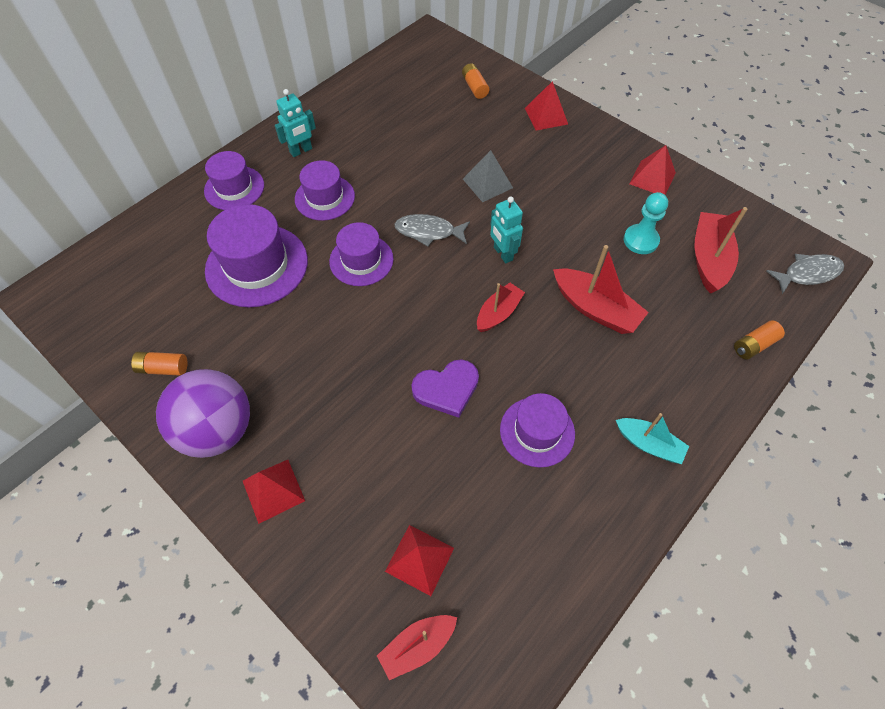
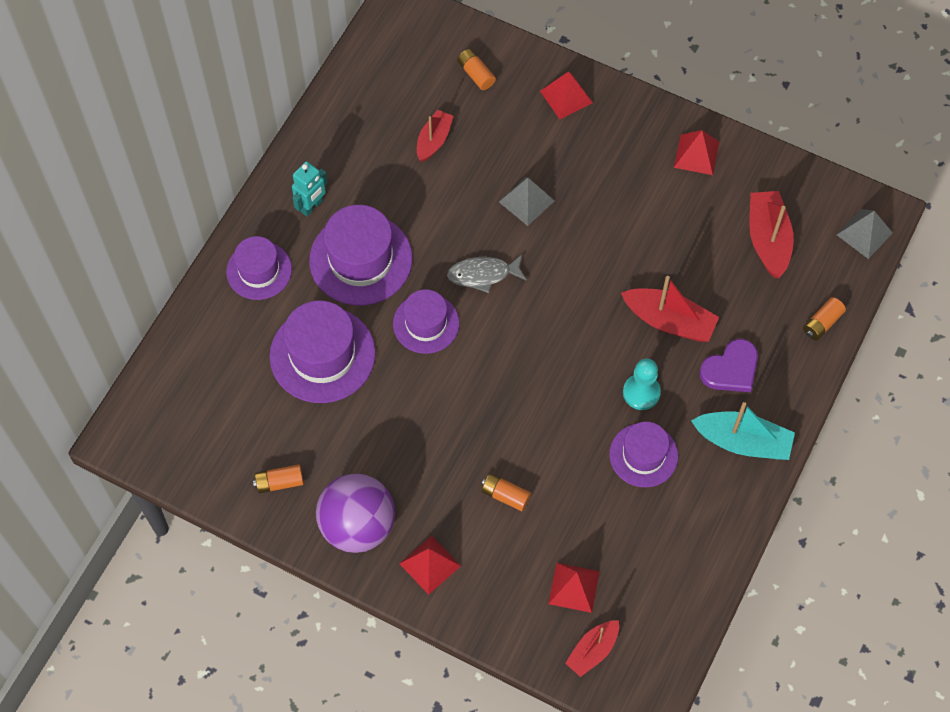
camera: 15 degrees left, 5 degrees up
purple hat [295,160,355,221] -> purple hat [309,205,412,305], size x1.58
purple heart [411,359,479,418] -> purple heart moved to [699,339,758,392]
red boat [477,283,525,332] -> red boat moved to [417,110,454,162]
turquoise robot [490,196,523,263] -> none
turquoise boat [616,413,689,464] -> turquoise boat [691,402,795,460], size x1.55
turquoise pawn [624,192,668,254] -> turquoise pawn moved to [623,358,661,410]
grey fish [766,254,844,294] -> grey pyramid [837,209,893,259]
none -> orange battery [481,473,531,511]

